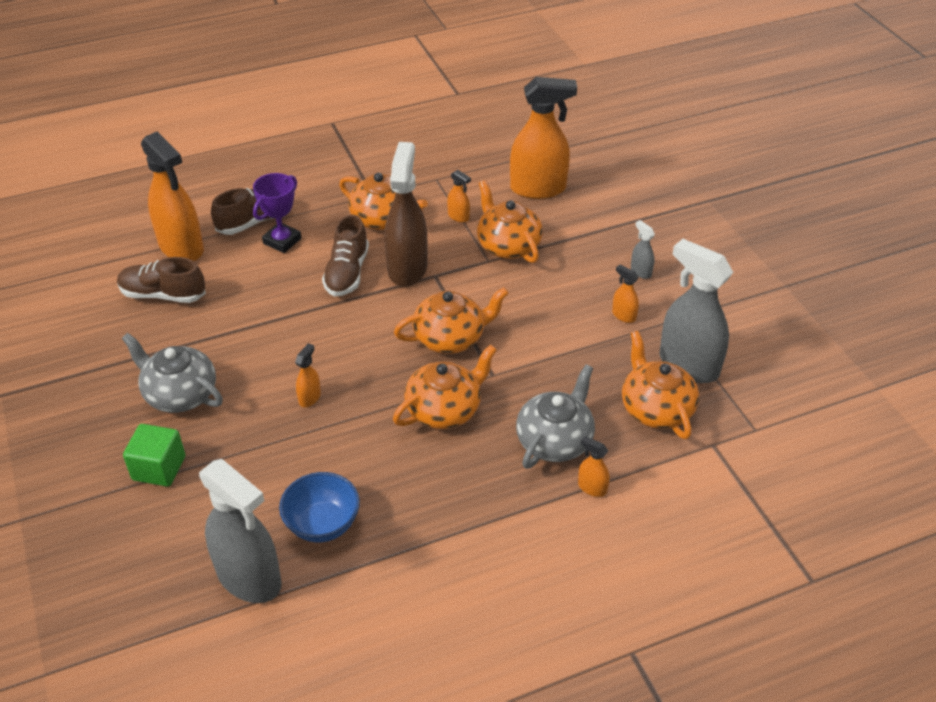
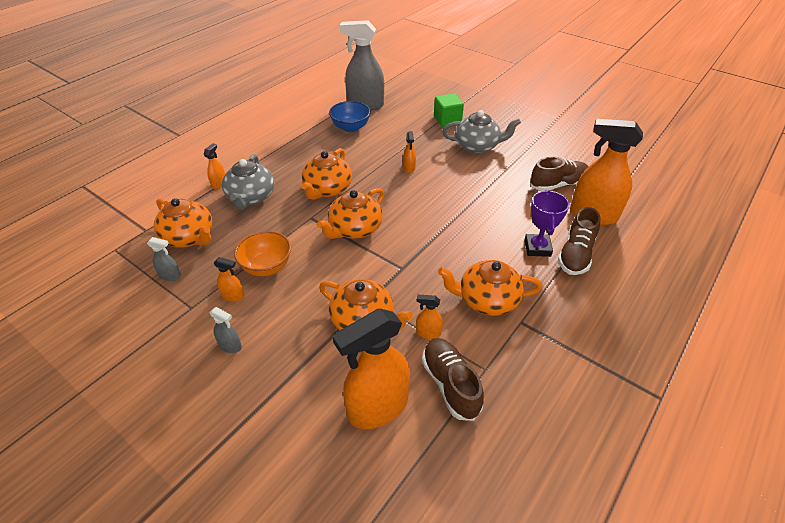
camera: 150 degrees right, 0 degrees up
brown shoe [322,215,369,296] -> brown shoe moved to [422,338,484,421]
brown spray bottle [384,142,427,287] -> none
orange spray bottle [578,436,610,497] -> orange spray bottle turned 75 degrees counterclockwise [204,143,225,189]
grey spray bottle [659,239,733,383] -> grey spray bottle [147,237,181,281], size x0.43
none -> orange bowl [234,231,291,276]

